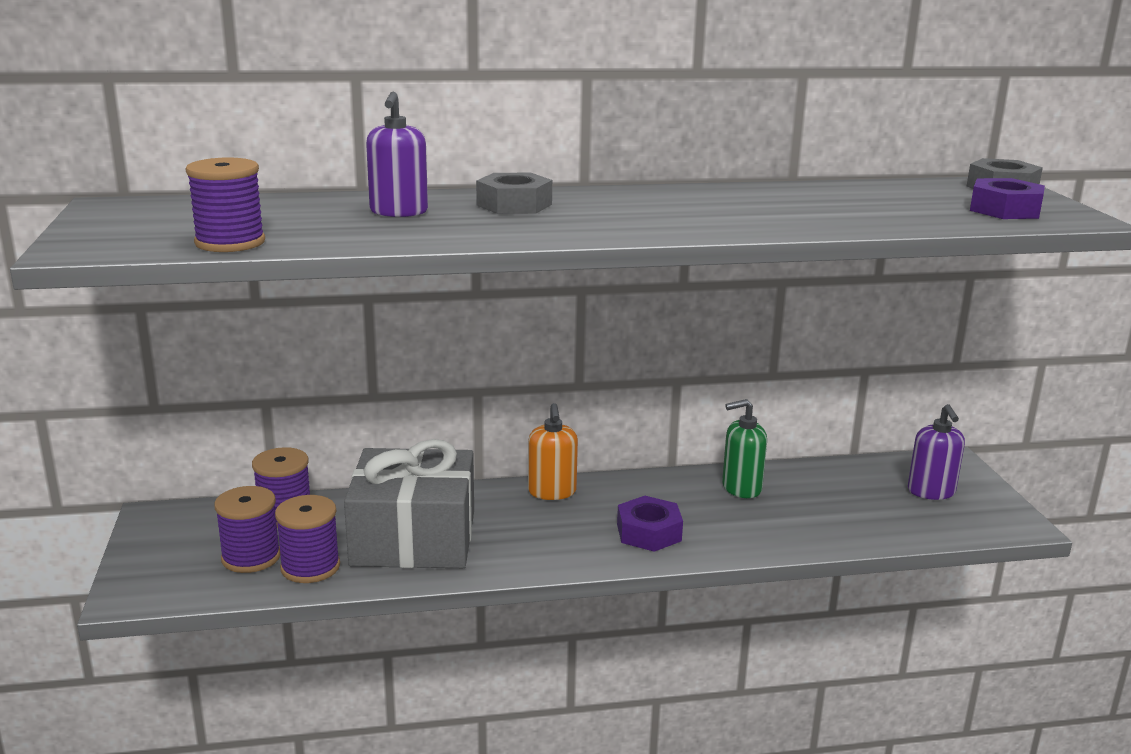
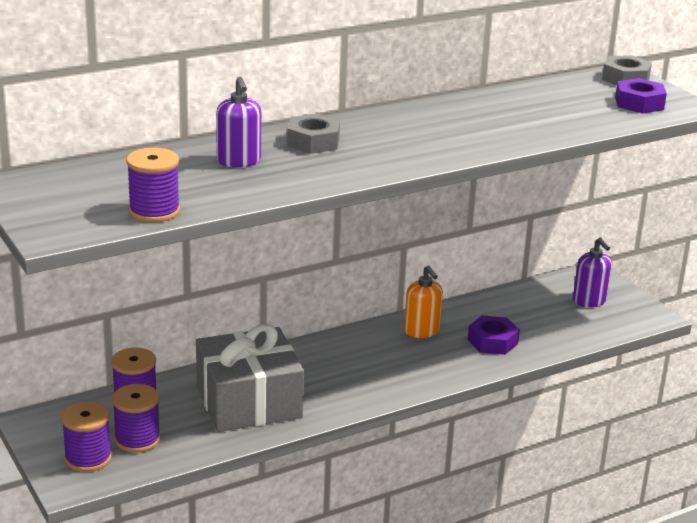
camera: 20 degrees left, 5 degrees up
purple spool [275,495,340,583] -> purple spool moved to [61,401,112,472]
orange soap dispenser [528,403,578,500] -> orange soap dispenser moved to [404,265,443,338]
purple nut [617,496,683,552] -> purple nut moved to [468,316,520,355]
green soap dispenser [722,399,767,498] -> none

